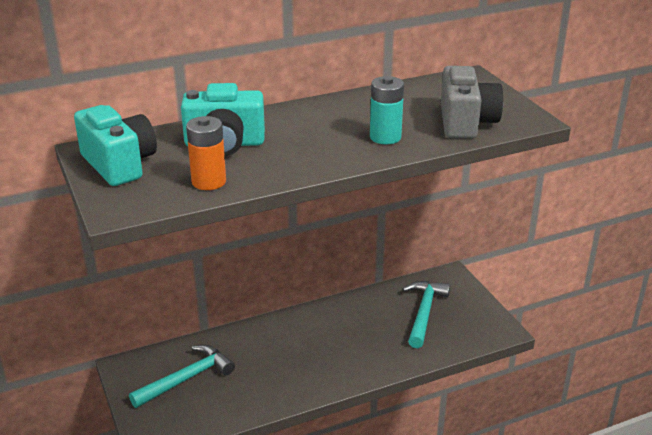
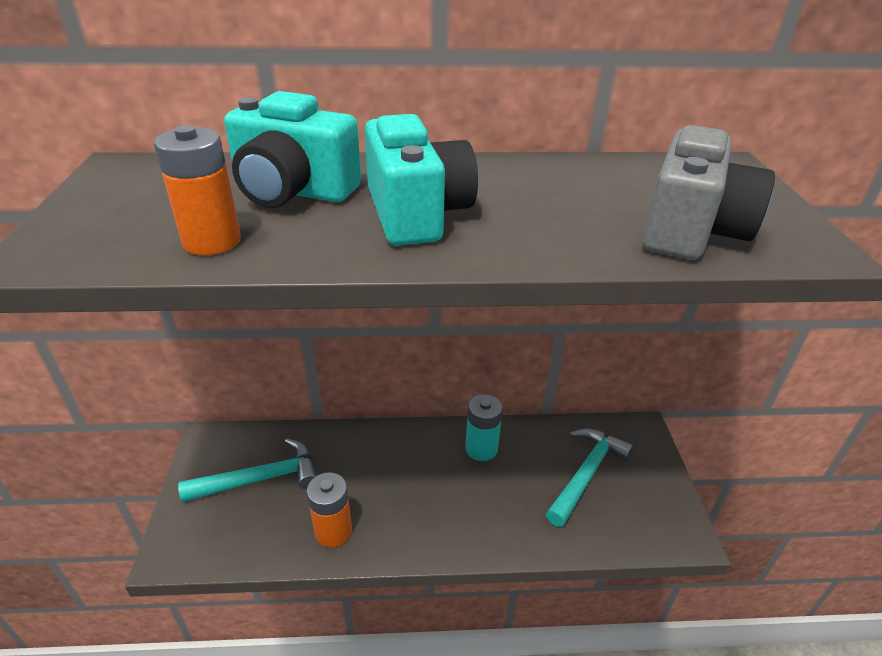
camera: 20 degrees right, 5 degrees up
turquoise camera [74,105,157,186] -> turquoise camera moved to [365,114,478,246]
turquoise battery [370,76,404,144] -> turquoise battery moved to [466,394,503,461]
none -> orange battery [307,472,352,547]

